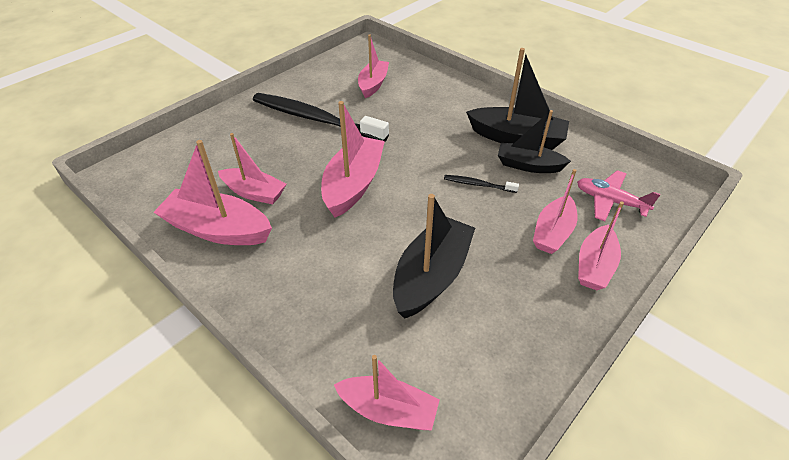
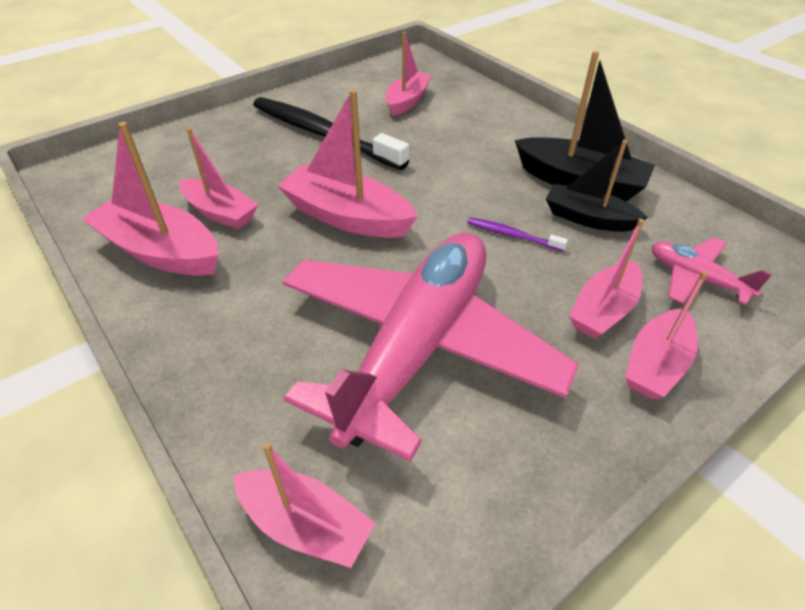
camera: 10 degrees right, 0 degrees up
pink boat [321,101,385,217] -> pink boat turned 90 degrees counterclockwise [277,89,418,238]
black boat [393,194,475,319] -> pink plane [282,232,579,462]
black toothbrush [444,175,519,193] -> purple toothbrush [467,217,568,252]

